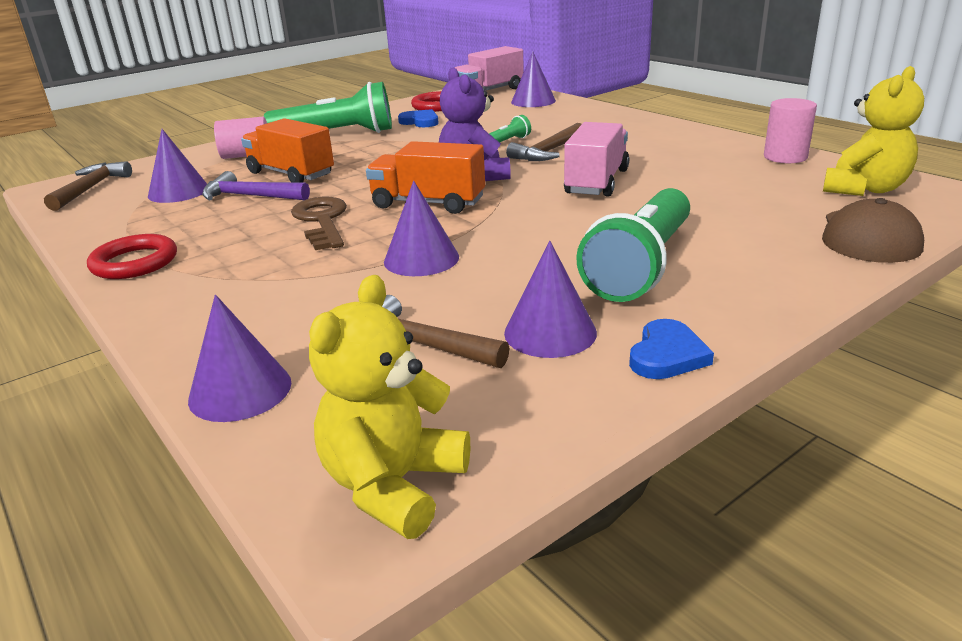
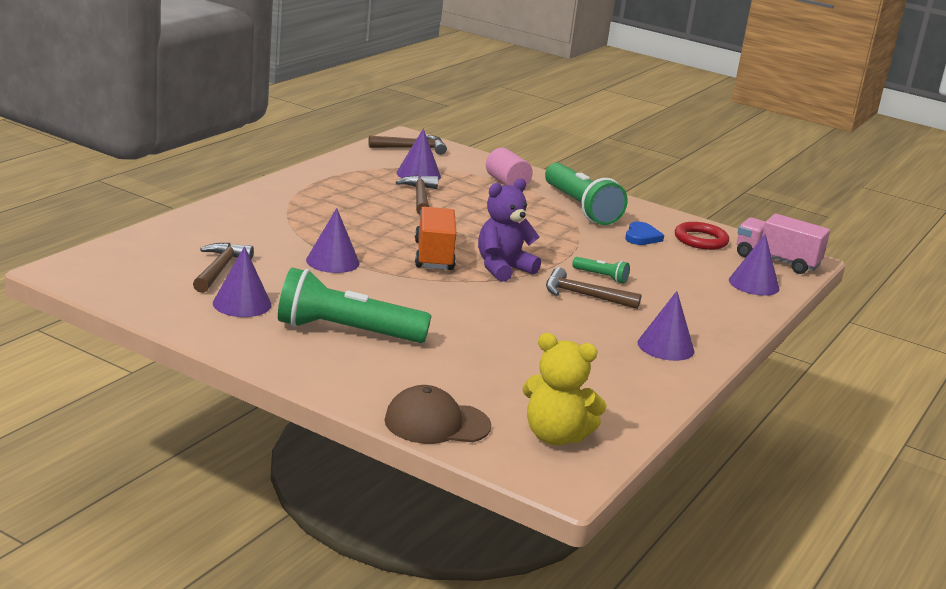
camera: 65 degrees right, 5 degrees down
red ring [87,234,177,279] -> none
purple cone [188,295,292,422] -> purple cone moved to [637,291,695,361]
purple hammer [202,171,310,201] -> brown hammer [396,175,438,215]
orange truck [241,118,334,183] -> none
brown key [291,197,347,250] -> none
yellow teddy bear [309,275,470,539] -> none
pink truck [564,122,629,197] -> none
blue heart [629,319,714,379] -> none
pink cylinder [764,98,817,163] -> none

